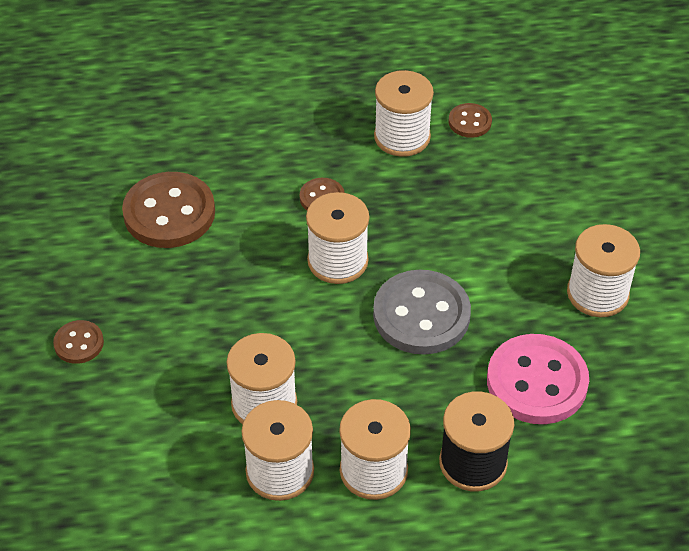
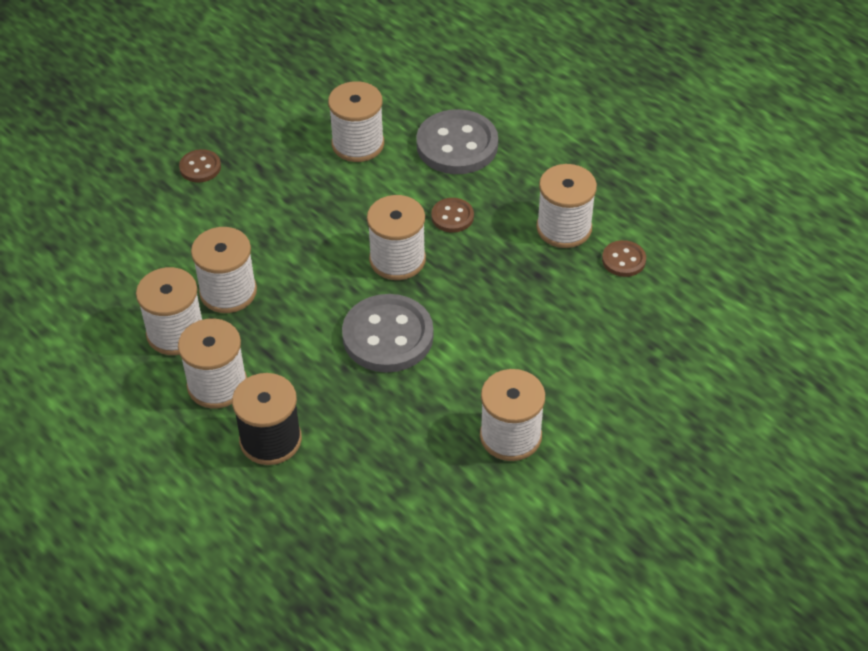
camera: 55 degrees right, 0 degrees up
brown button [122,172,215,248] -> white spool [328,81,384,162]
pink button [487,334,589,424] -> none
none -> grey button [416,109,498,174]

